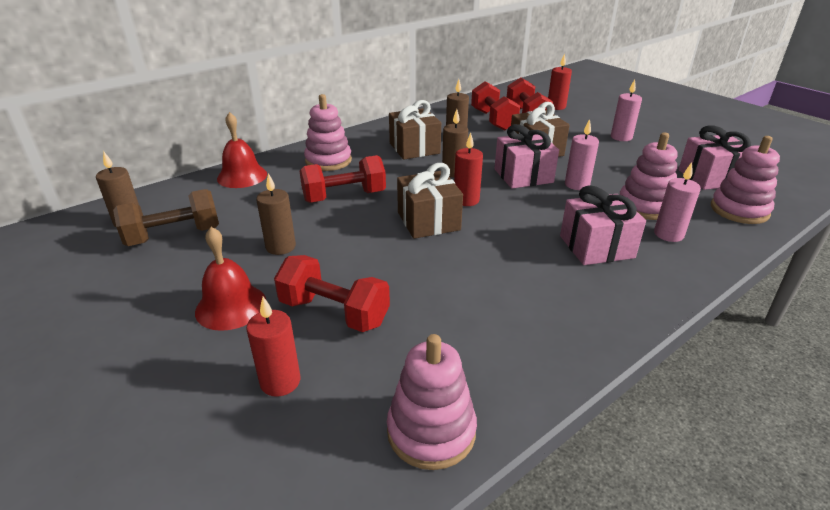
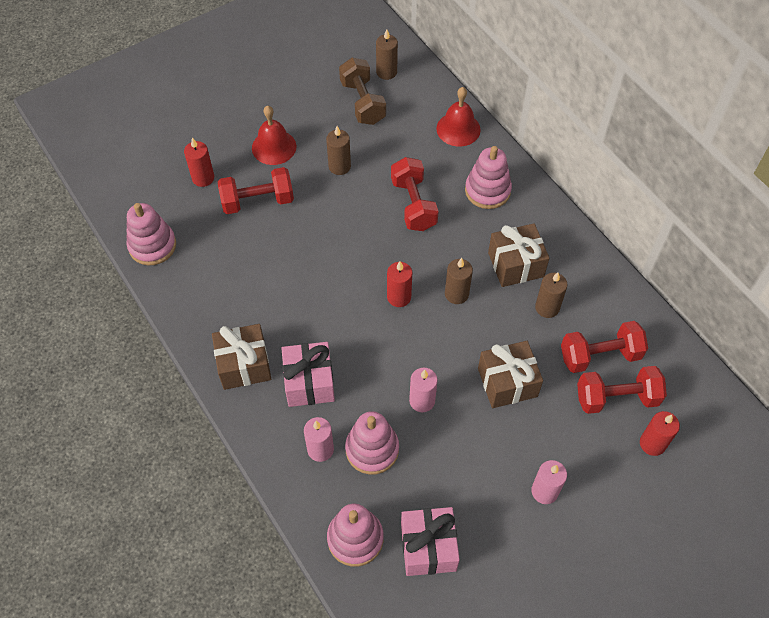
camera: 95 degrees right, 25 degrees up
red dumbbell [274,255,390,332] -> red dumbbell turned 45 degrees clockwise [218,167,294,214]
brown gift [397,163,463,239] -> brown gift moved to [212,324,271,390]
pink gift [494,124,559,189] -> none

